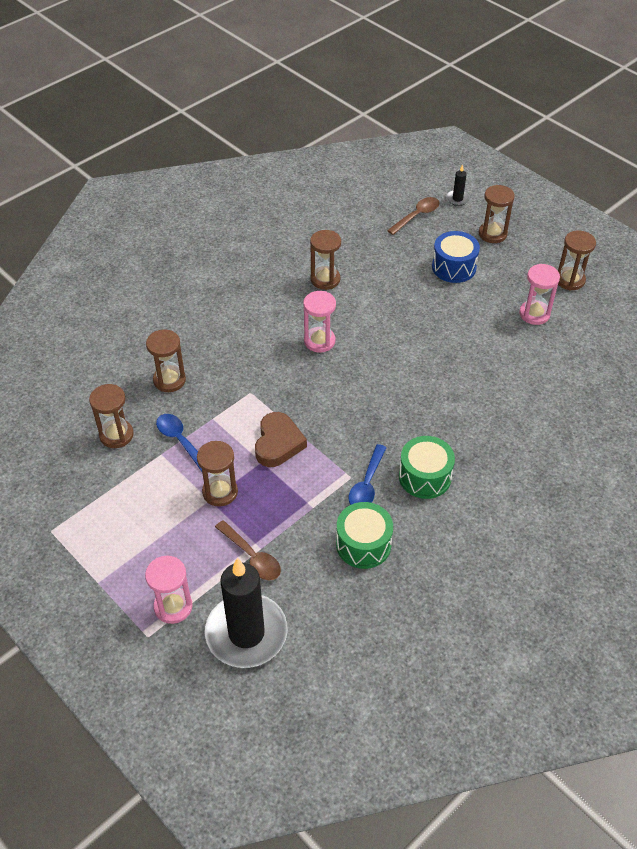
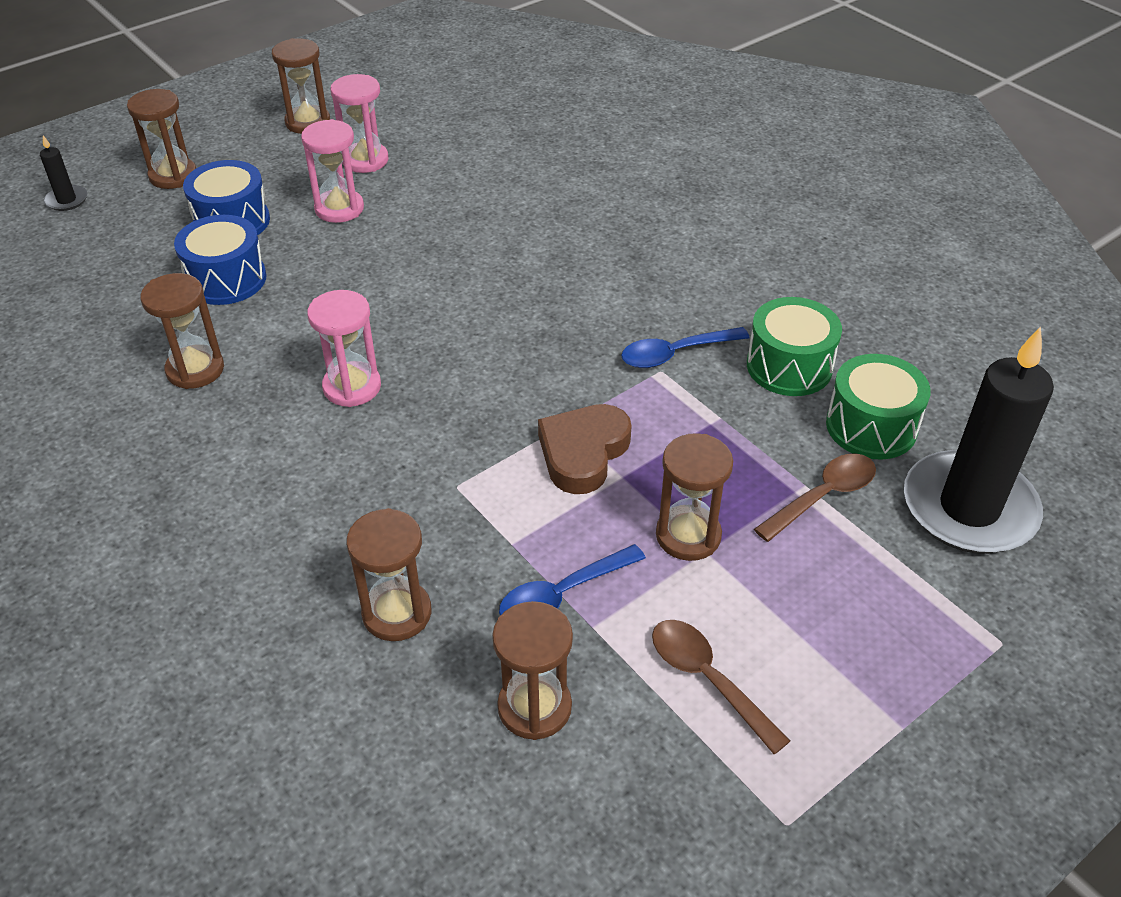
camera: 85 degrees left, 5 degrees down
pink hourglass [145,556,193,624] -> pink hourglass moved to [301,119,364,223]
brown heart [255,412,307,467] -> brown heart turned 75 degrees counterclockwise [538,404,632,494]
blue spoon [349,444,387,505] -> blue spoon turned 135 degrees clockwise [621,327,750,368]
brown spoon [387,197,440,235] -> brown spoon moved to [652,620,790,754]
green drum [399,436,455,499] -> green drum moved to [826,354,931,459]
none -> blue drum [174,215,267,305]

